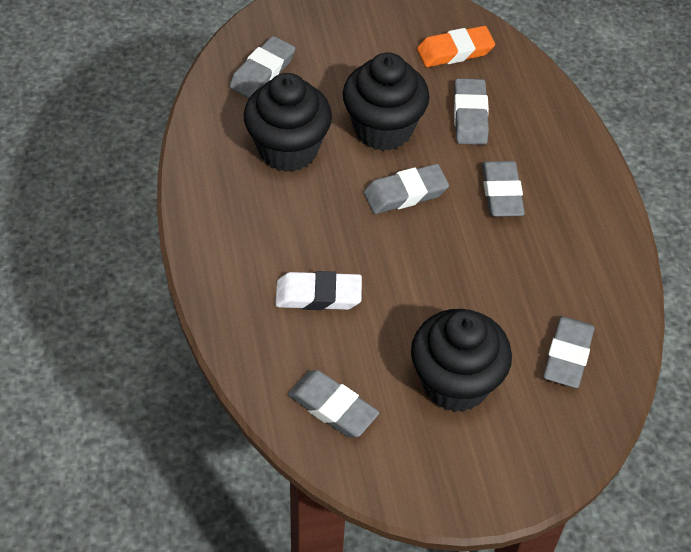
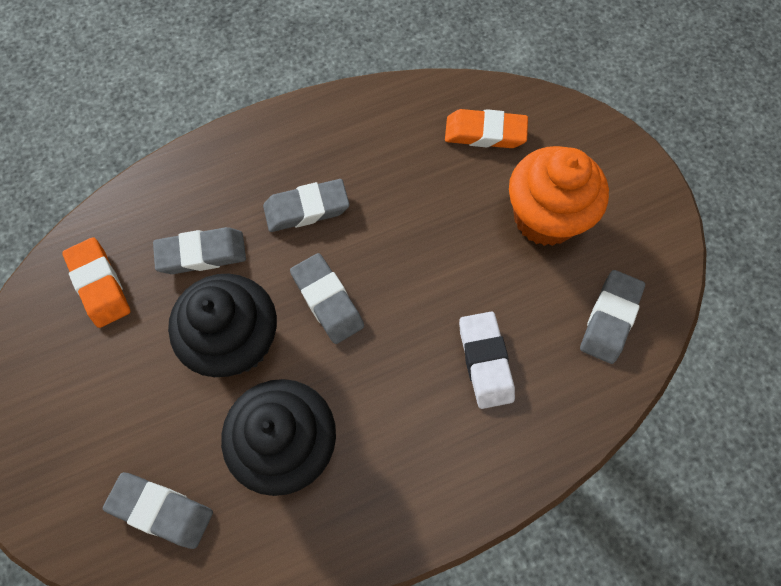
camera: 100 degrees left, 15 degrees up
black cupcake [411,309,512,412] -> orange cupcake [509,146,609,246]
grey eraser [543,316,595,388] -> orange eraser [445,109,528,148]

